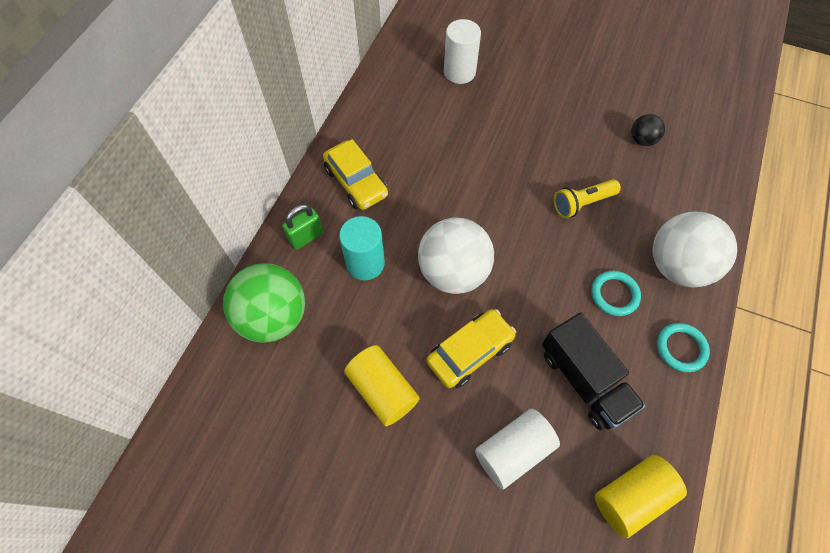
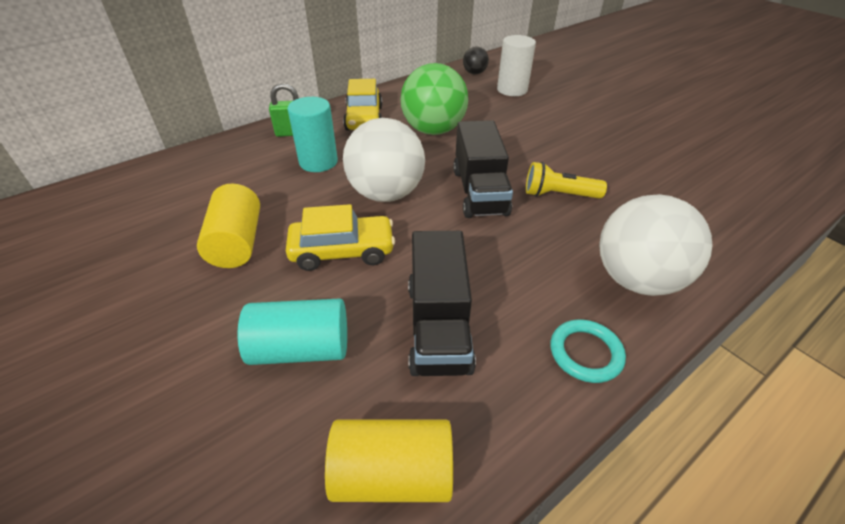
camera: 30 degrees right, 20 degrees down
green ball [223,263,305,343] -> green ball moved to [401,63,468,135]
white cylinder [475,409,560,489] -> turquoise cylinder [238,299,347,365]
turquoise ring [591,271,641,316] -> none
black ball [631,114,665,146] -> black ball moved to [463,46,489,75]
none -> black truck [453,120,513,218]

